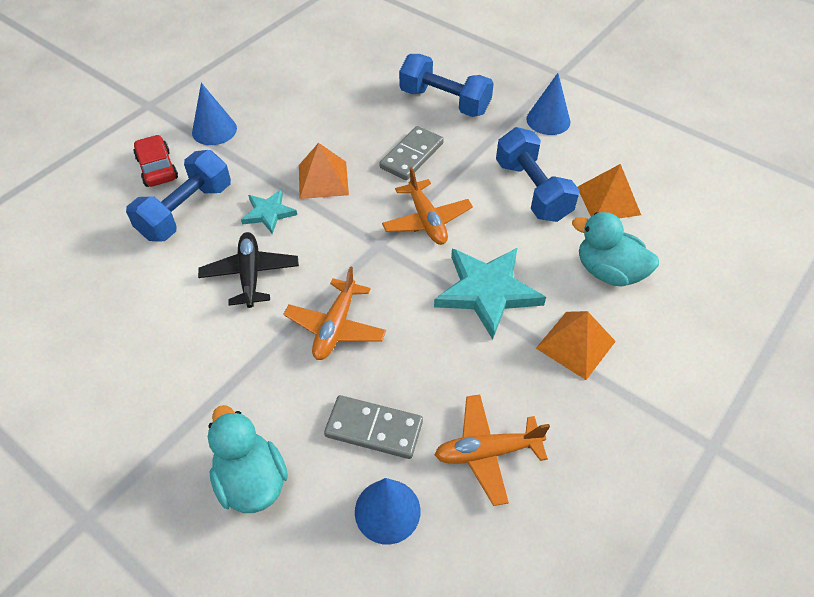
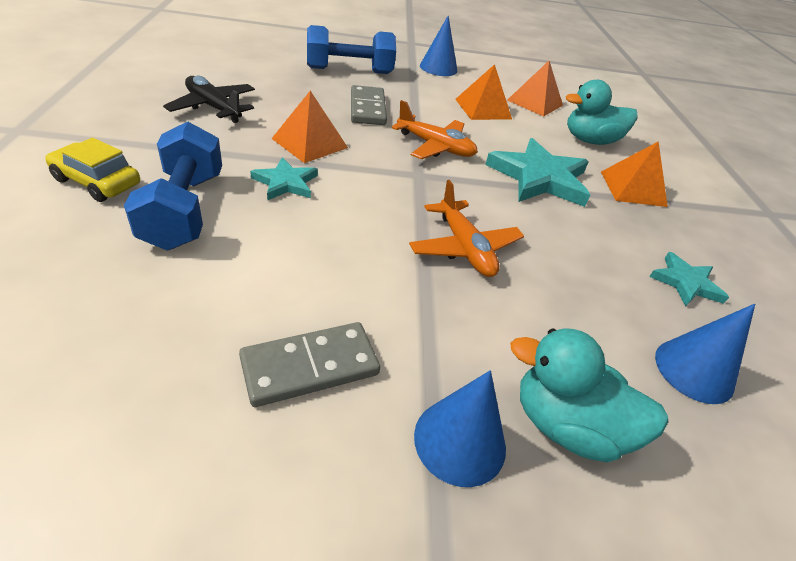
camera: 45 degrees left, 10 degrees down
red car [134,135,178,187] -> yellow car [45,138,140,202]
blue cone [192,83,237,145] -> blue cone moved to [414,370,506,487]
black plane [198,232,299,308] -> black plane moved to [163,76,255,123]
grey domino [324,395,423,459] -> grey domino moved to [239,322,380,407]
orange plane [435,394,550,506] -> turquoise star [649,252,729,306]
blue dumbbell [496,127,579,222] -> orange pyramid [455,64,512,120]

